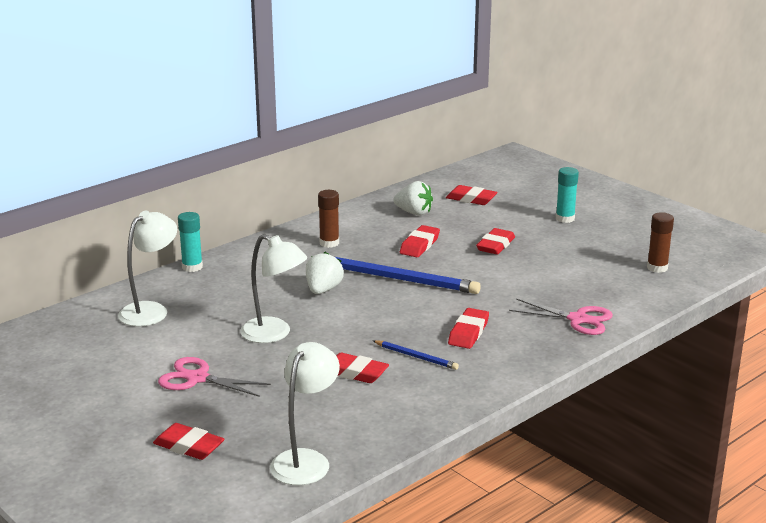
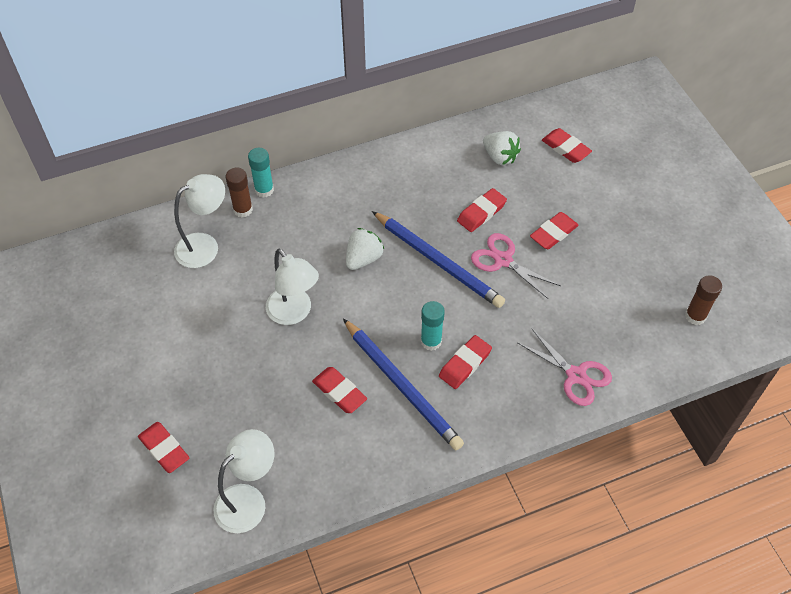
camera: 20 degrees right, 30 degrees up
pink scissors [158,357,271,397] -> pink scissors moved to [471,233,561,299]
brown glue stick [318,190,339,248] -> brown glue stick moved to [226,168,253,217]
blue pencil [373,340,459,370] -> blue pencil [343,319,464,450], size x2.03
turquoise glue stick [556,167,579,223] -> turquoise glue stick moved to [421,301,445,351]

